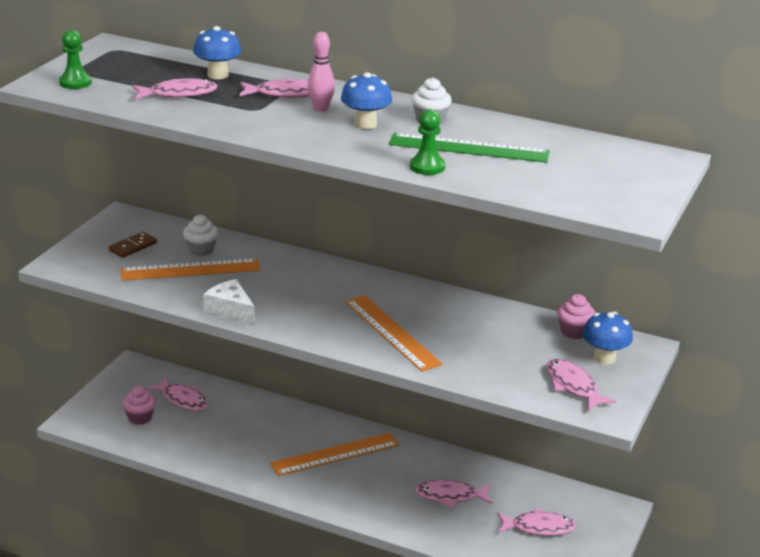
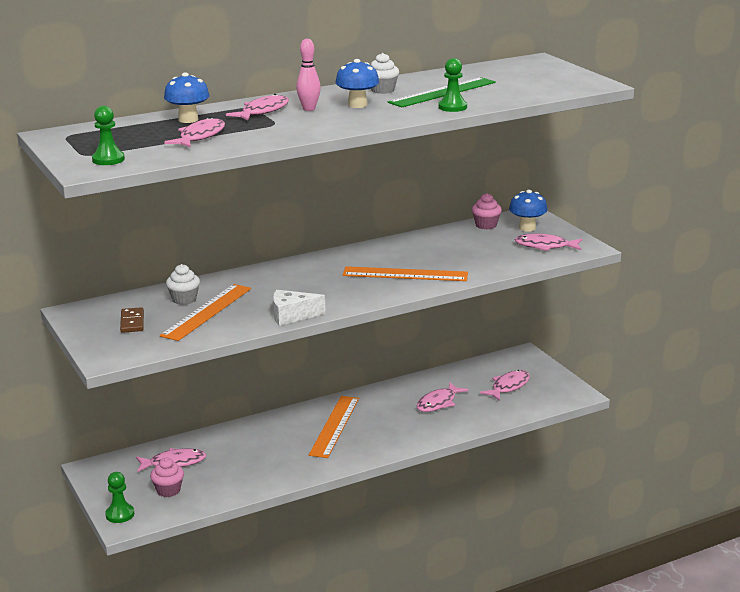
camera: 50 degrees left, 5 degrees down
none -> green pawn [105,472,134,523]

